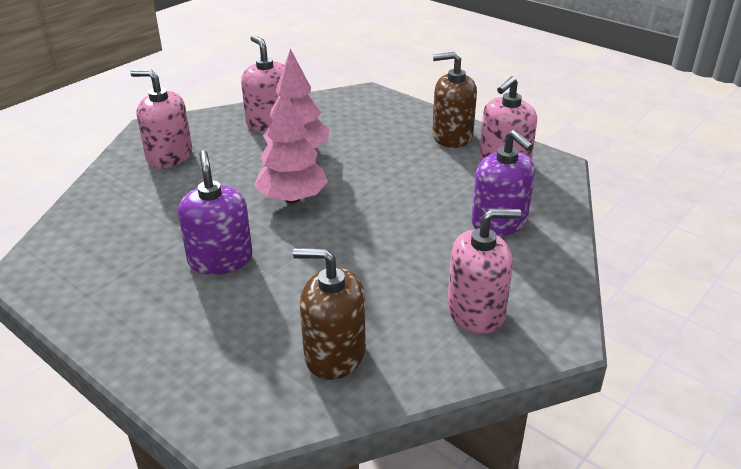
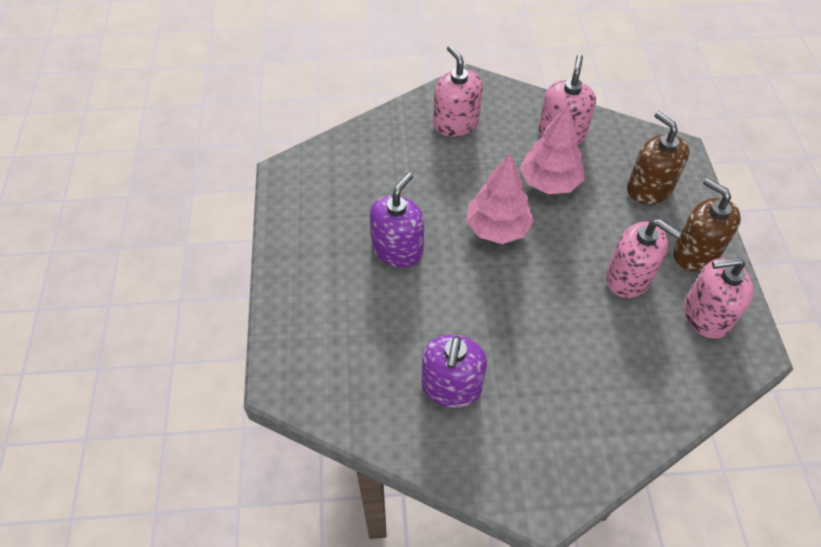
camera: 45 degrees right, 20 degrees up
brown soap dispenser [293,248,366,380] -> brown soap dispenser moved to [627,111,689,205]
pink soap dispenser [447,209,521,334] -> pink soap dispenser moved to [606,219,682,298]
purple soap dispenser [472,130,535,236] -> purple soap dispenser moved to [422,335,487,408]

